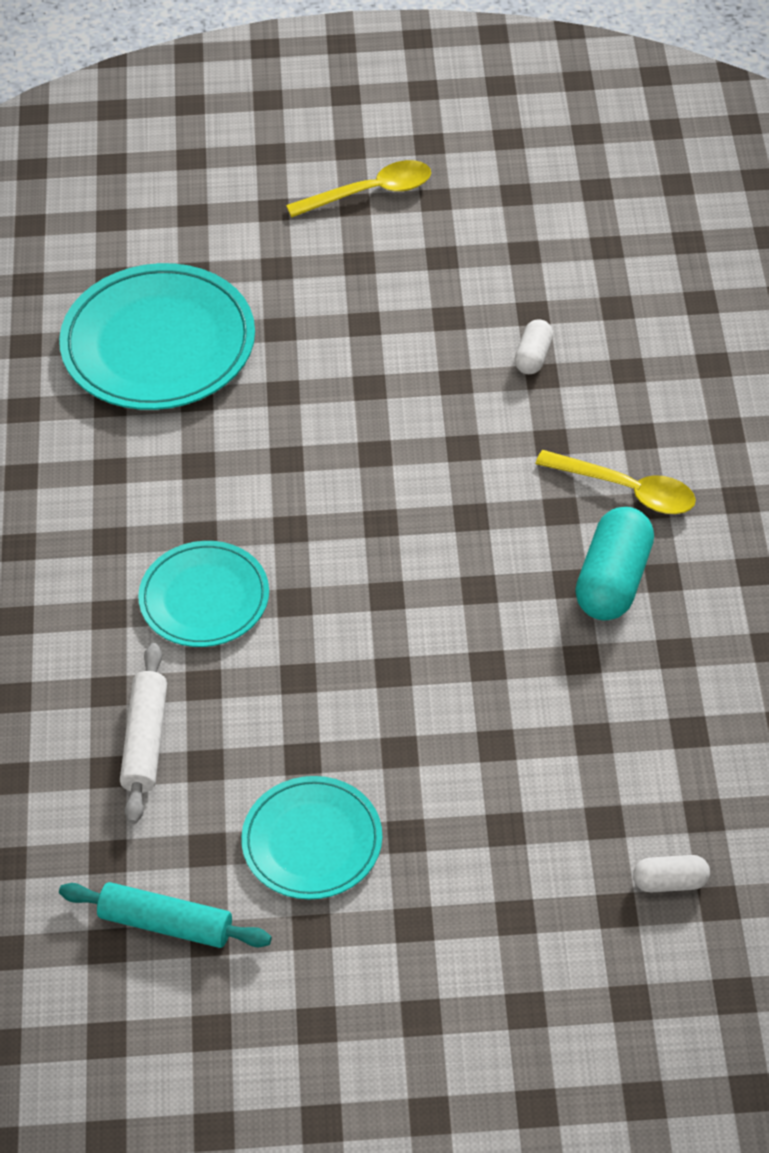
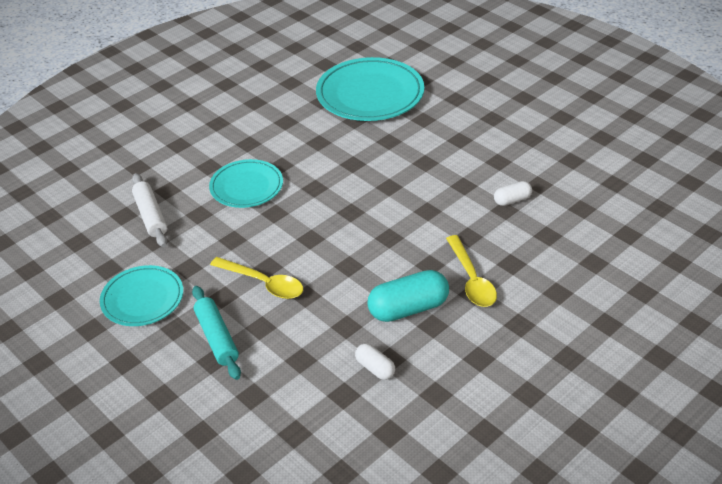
camera: 50 degrees right, 10 degrees down
turquoise rolling pin [59,882,272,948] -> turquoise rolling pin moved to [192,286,241,380]
white rolling pin [120,643,167,824] -> white rolling pin turned 75 degrees counterclockwise [132,173,168,247]
yellow spoon [286,160,431,218] -> yellow spoon moved to [210,257,303,299]
white capsule [633,855,710,892] -> white capsule moved to [355,343,395,380]

